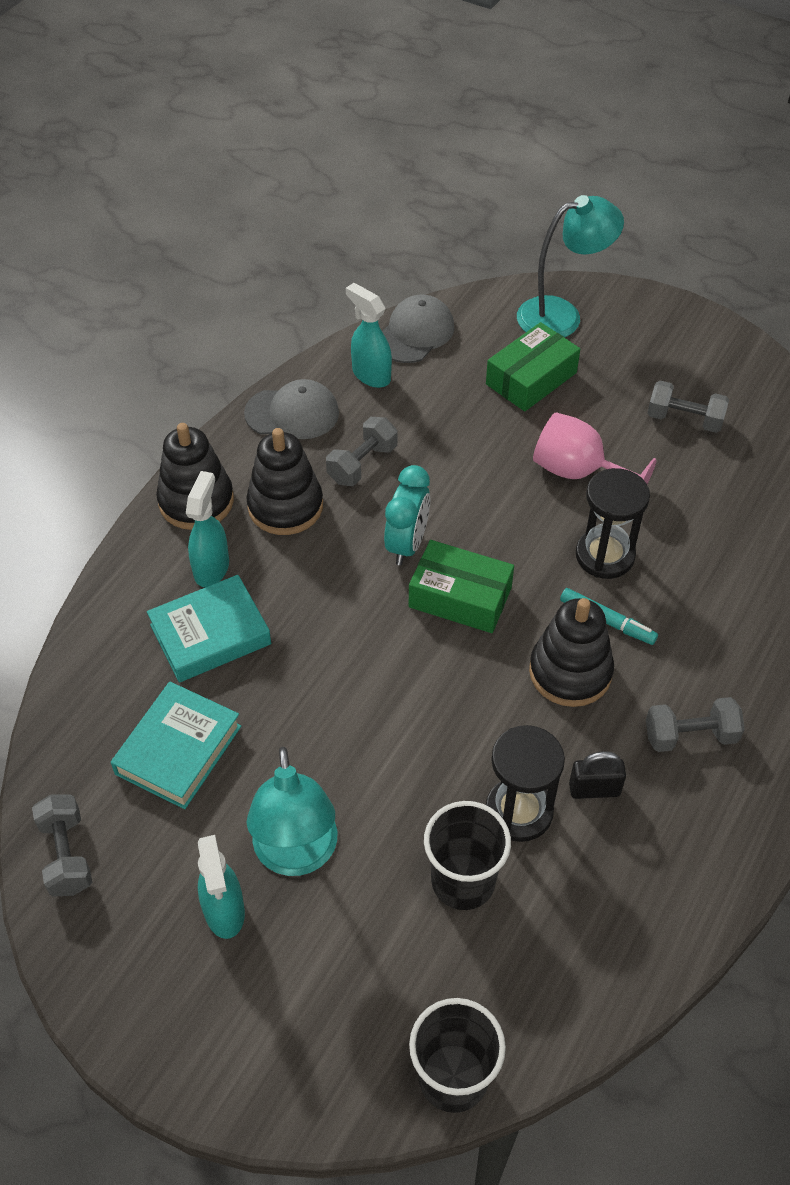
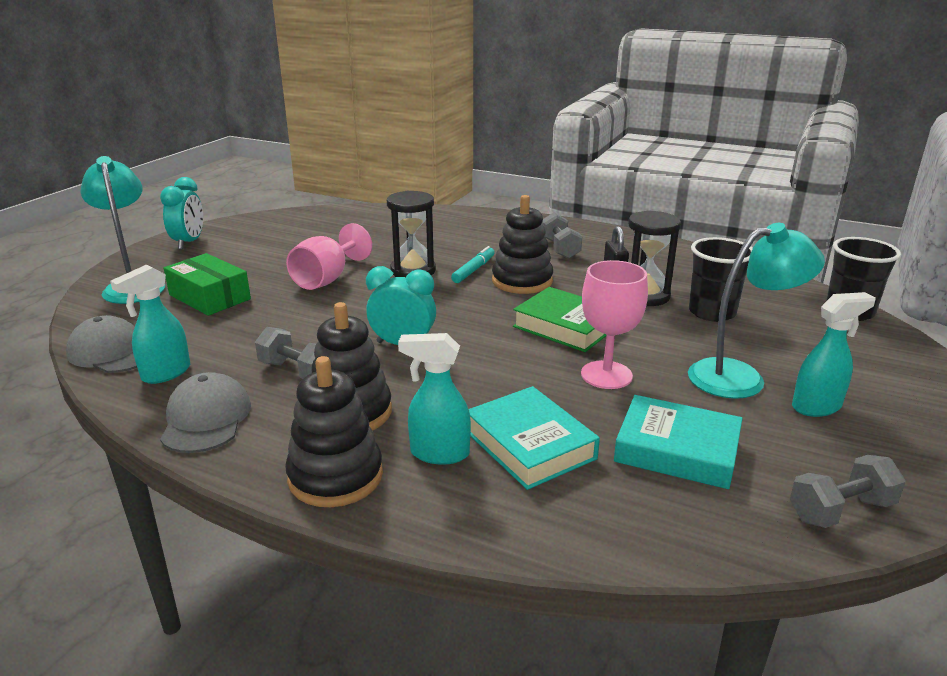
camera: 95 degrees left, 25 degrees down
green box [409,540,514,633] -> none
grey dumbbell [647,381,729,433] -> none
none -> turquoise clock [160,177,203,250]
none -> green book [513,287,607,352]
none -> pink goblet [581,260,648,389]

